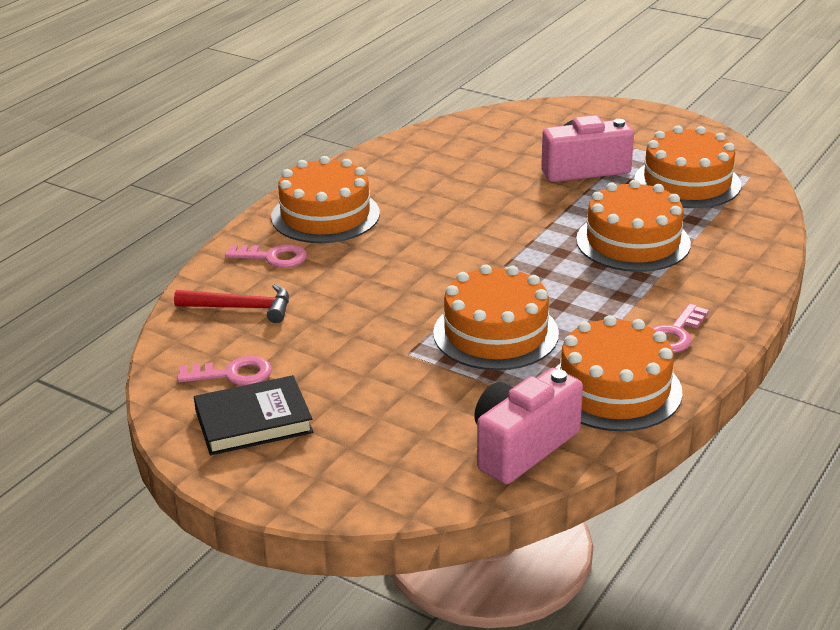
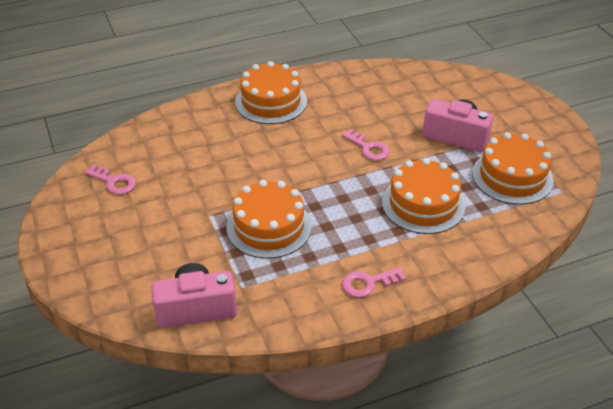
camera: 35 degrees right, 10 degrees up
red hammer [174,284,289,323] -> none
black book [194,375,313,455] -> none
pink key [225,244,307,268] -> pink key moved to [342,129,390,161]
orange cake [556,315,682,431] -> none

